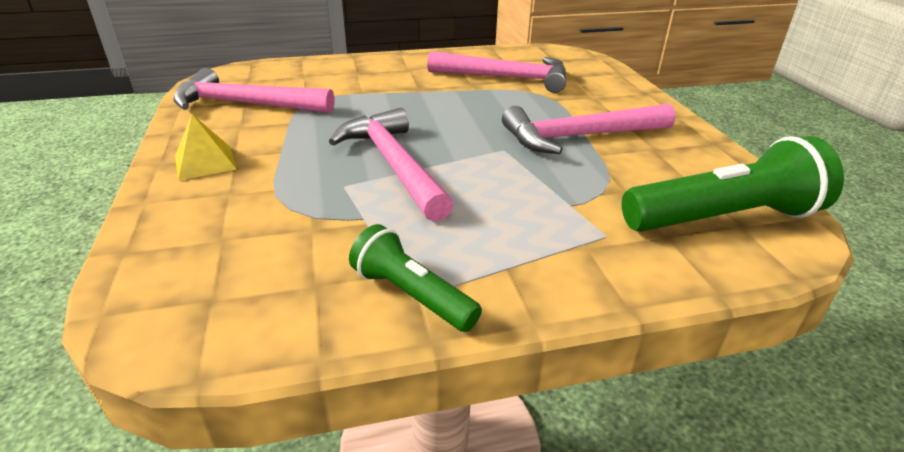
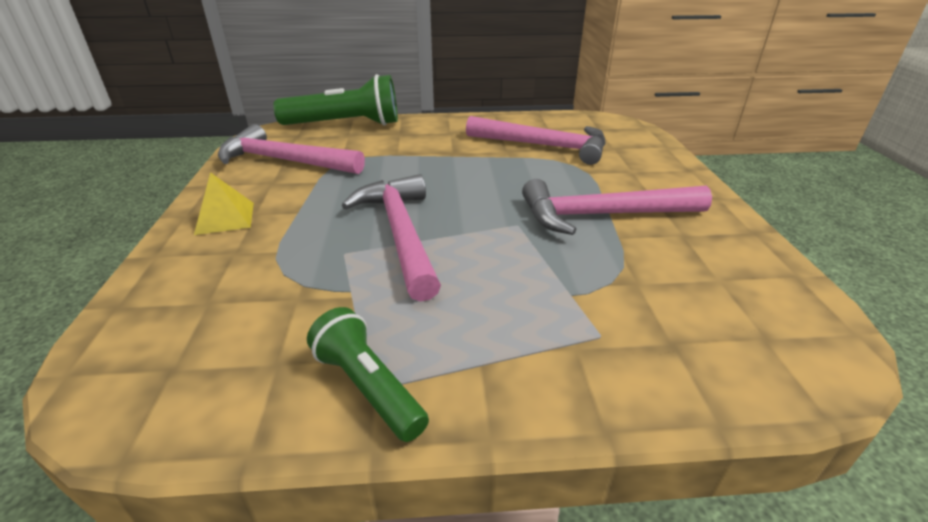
camera: 10 degrees right, 0 degrees up
green flashlight [622,136,844,232] -> green flashlight moved to [273,74,398,125]

